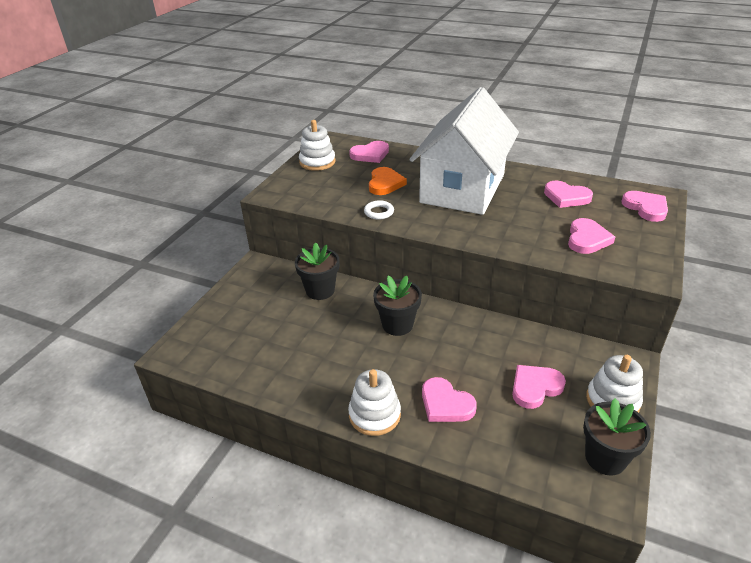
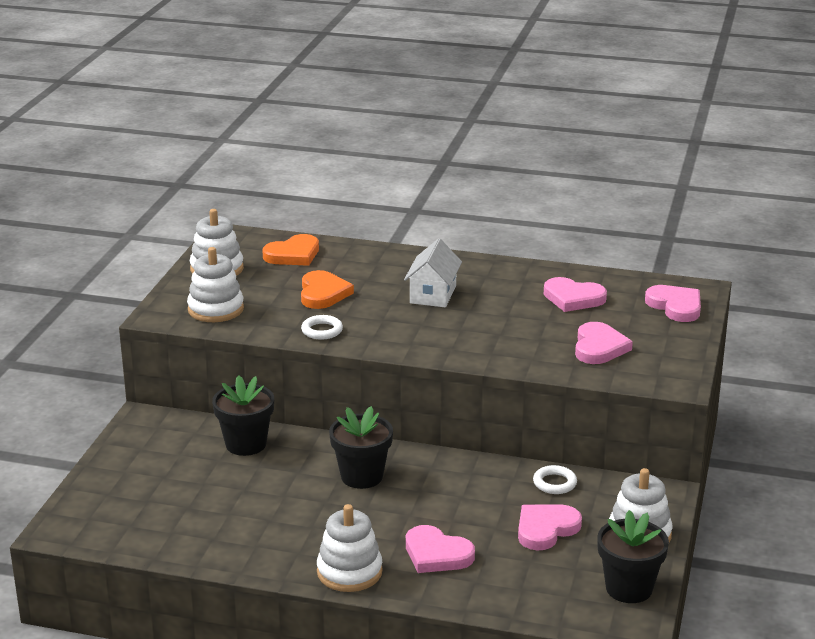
camera: 10 degrees left, 10 degrees down
pink heart [349,141,389,163] -> orange heart [263,234,319,266]
white house [409,87,519,215] -> white house [404,238,462,307], size x0.41
none -> white stacking toy [187,247,244,322]
none -> white ring [533,465,577,494]

